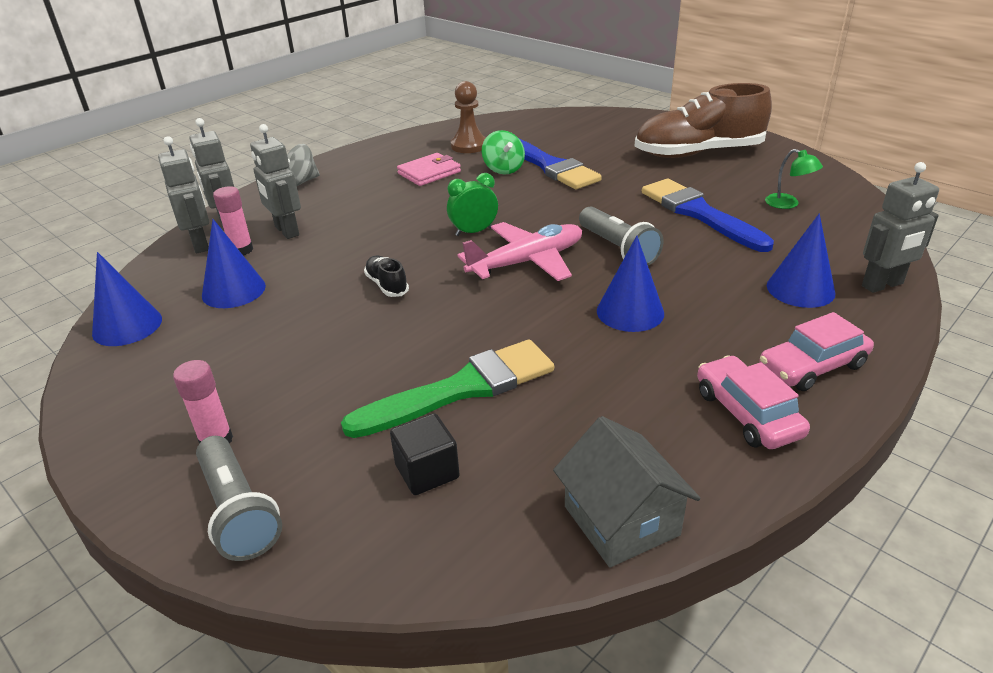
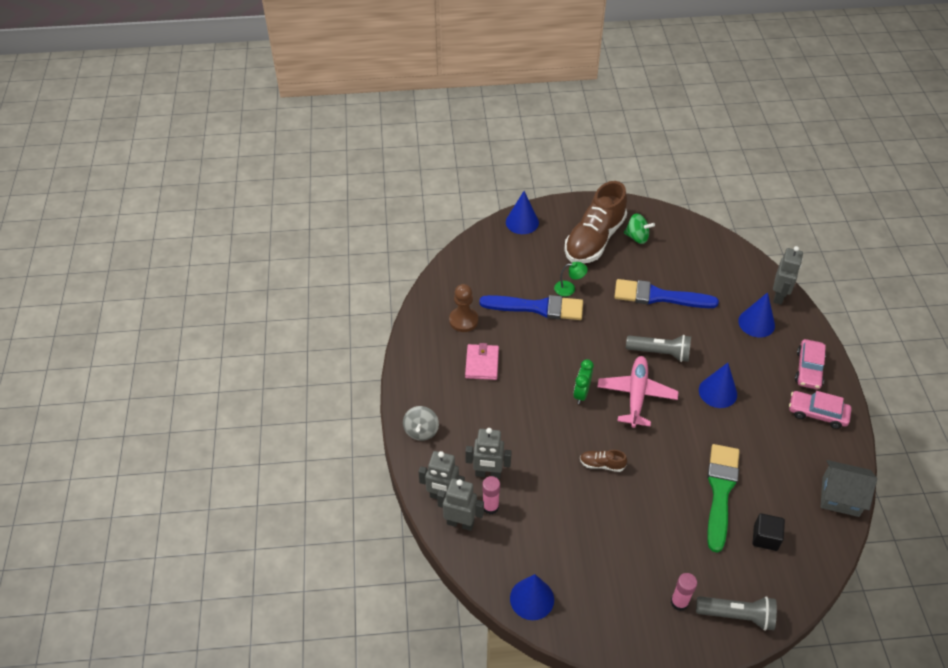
camera: 50 degrees left, 15 degrees up
blue cone [202,219,266,308] -> blue cone moved to [506,191,539,234]
black shoe [364,256,409,297] -> brown shoe [580,450,627,472]
green spinning top [482,130,525,174] -> green spinning top moved to [624,213,655,244]
green lamp [765,149,823,209] -> green lamp moved to [554,262,588,296]

